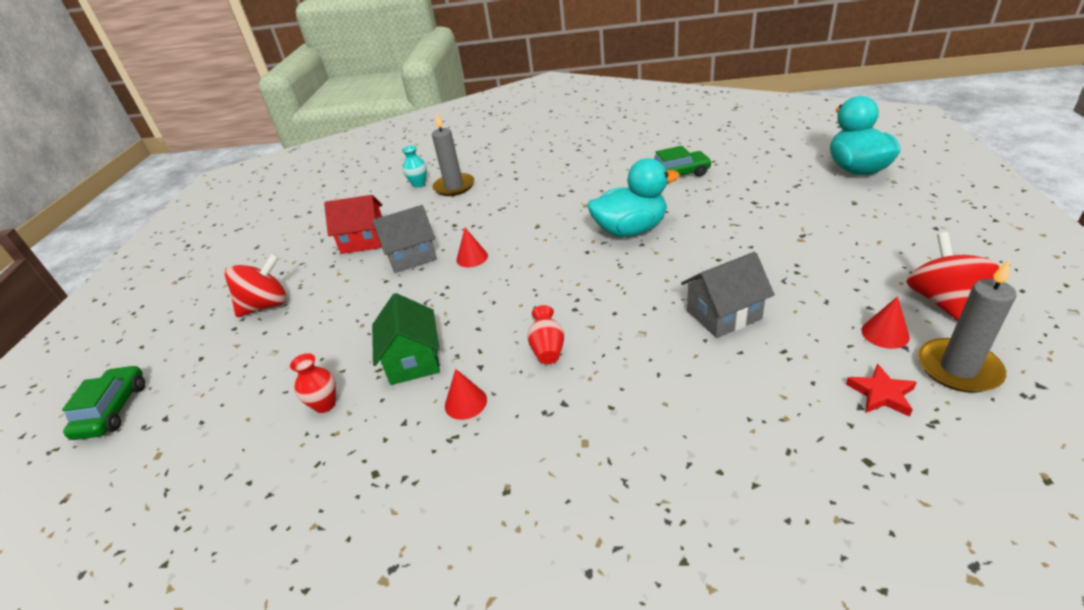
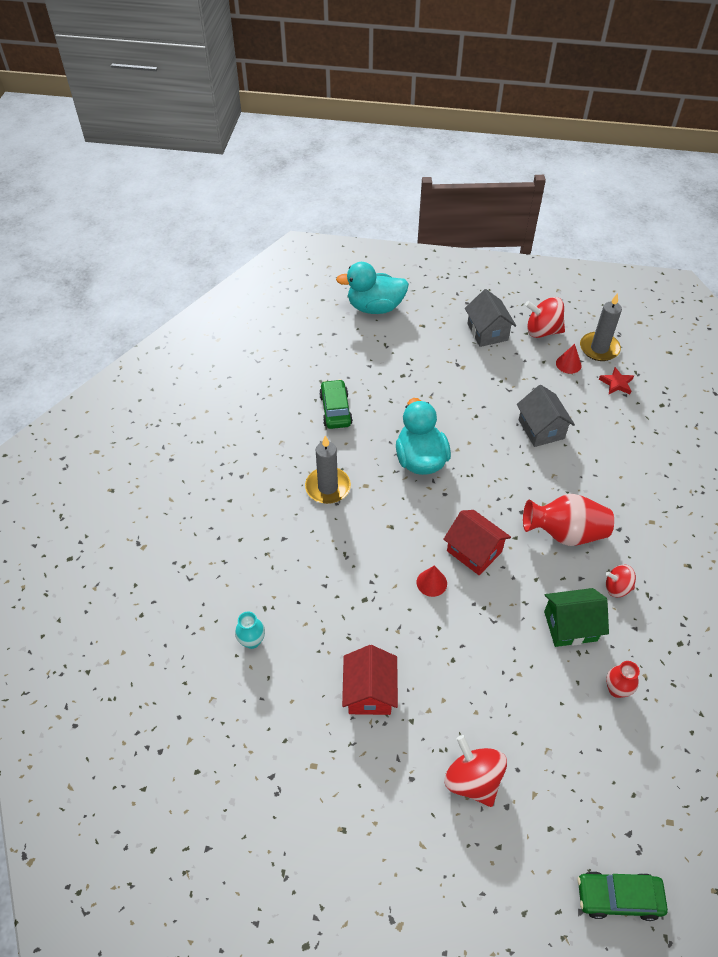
camera: 90 degrees left, 15 degrees up
grey house [372,205,437,273] -> grey house moved to [465,289,516,347]
grey candle [432,112,474,196] -> grey candle moved to [305,436,351,504]
red cone [445,369,487,420] -> red spinning top [606,565,636,597]
red vase [527,305,564,364] -> red vase [523,494,614,546], size x1.89
none -> red house [443,510,511,575]

